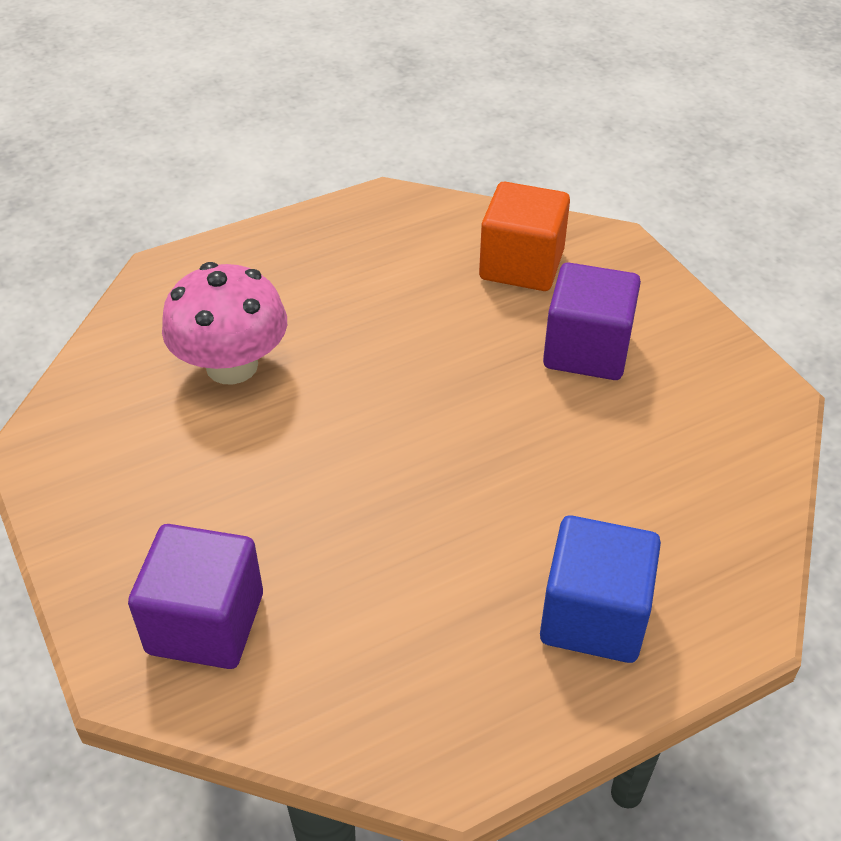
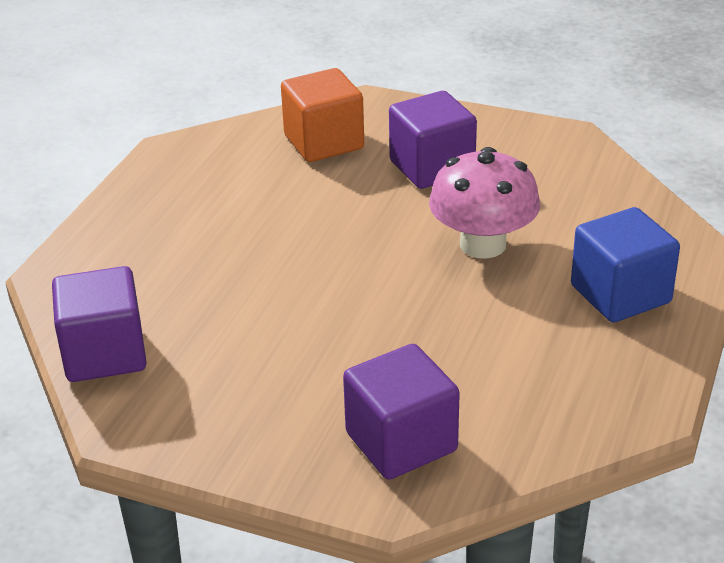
camera: 40 degrees left, 10 degrees down
pink mushroom [162,262,287,385] -> pink mushroom moved to [429,147,540,259]
none -> purple cube [52,266,147,382]

